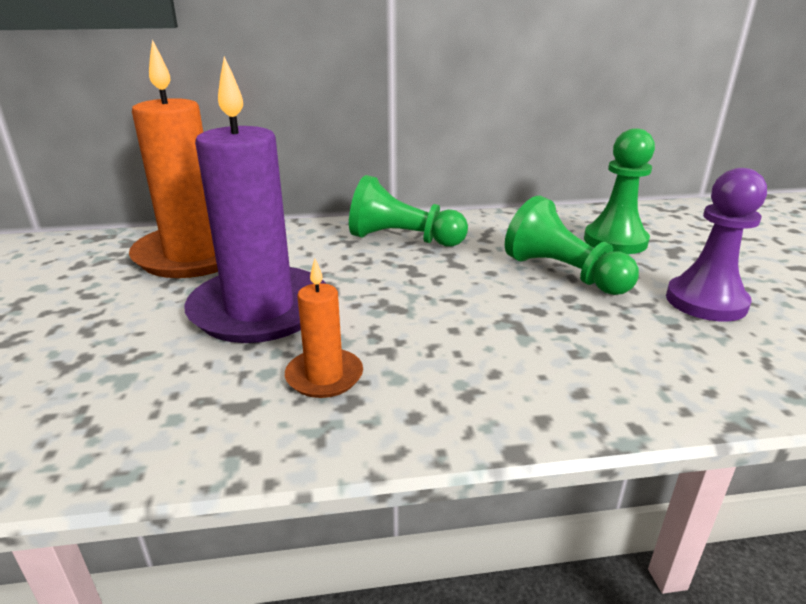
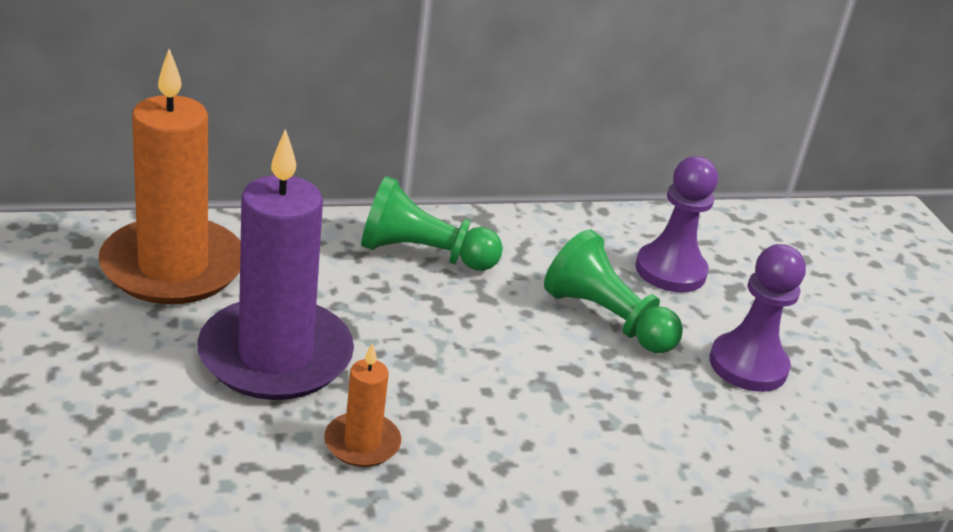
camera: 10 degrees left, 5 degrees up
green pawn [584,128,655,254] -> purple pawn [635,156,718,292]

